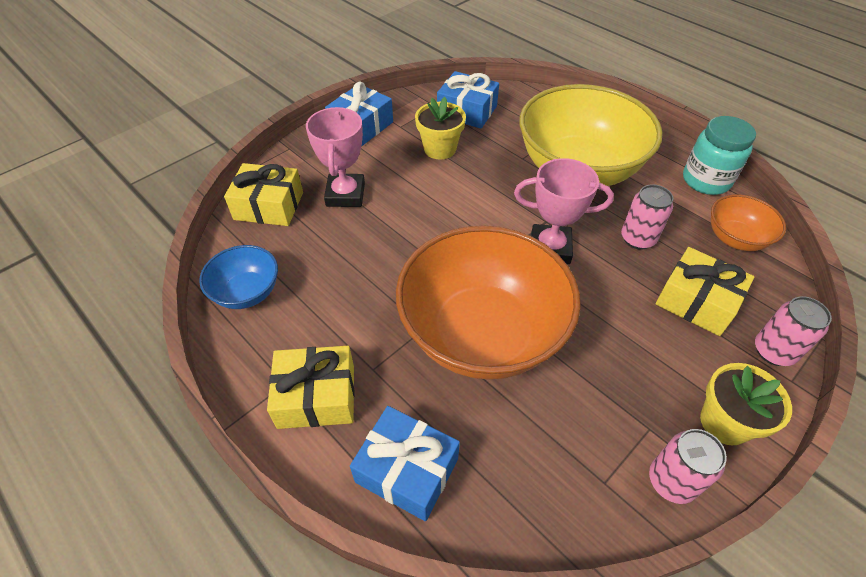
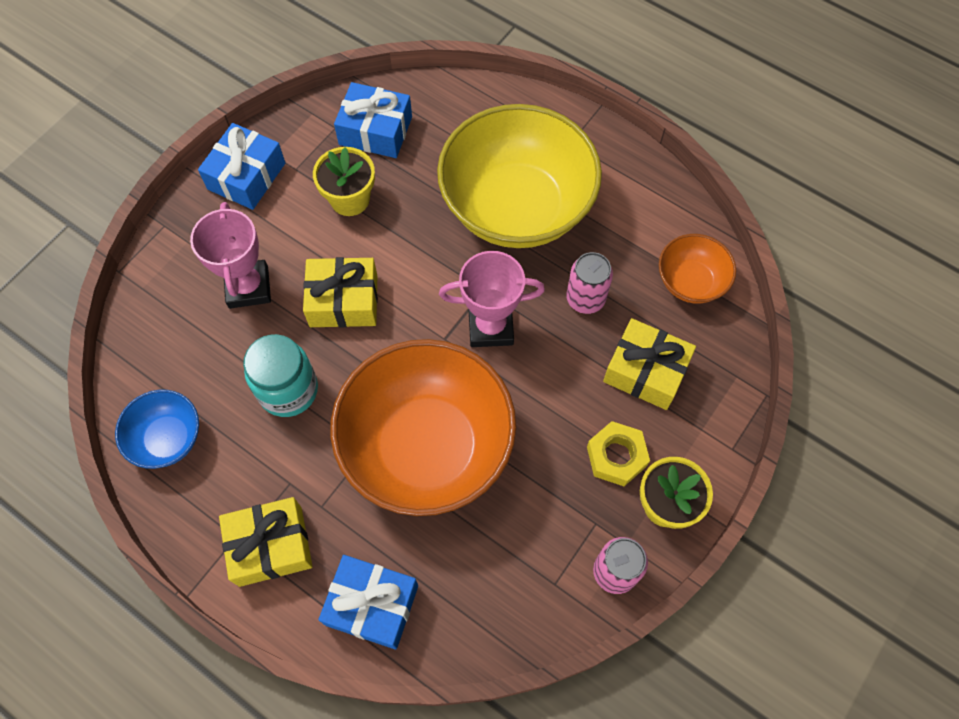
camera: 10 degrees left, 15 degrees up
yellow gift [224,163,303,226] -> yellow gift moved to [303,257,378,327]
turquoise jar [683,116,756,195] -> turquoise jar moved to [243,334,318,417]
pink can [755,296,832,366] -> none
none -> yellow nut [587,421,650,486]

